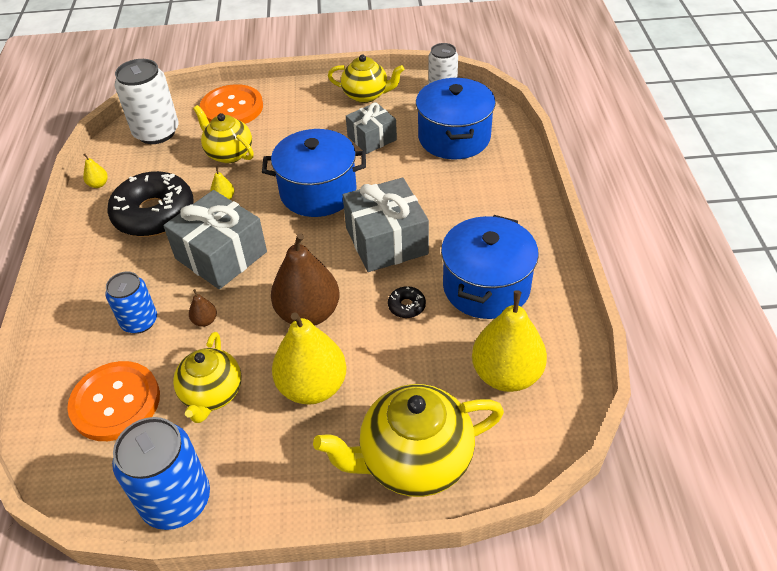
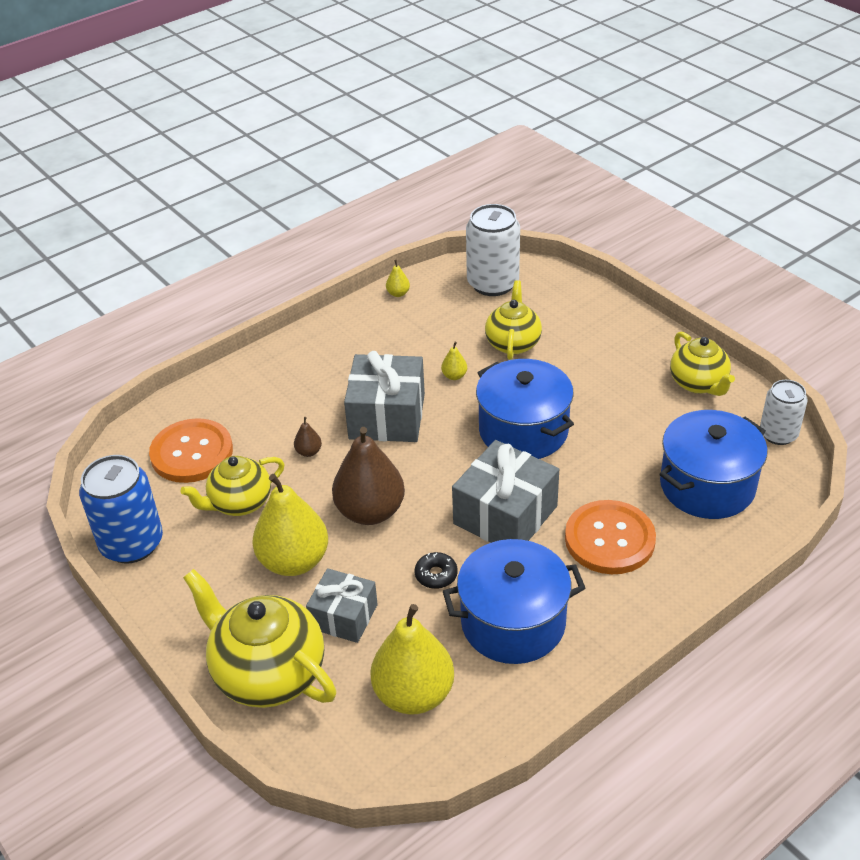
camera: 55 degrees right, 5 degrees down
blue can [105,272,157,334] -> none
black donut [107,171,194,237] -> none
orange button [200,84,263,124] -> orange button moved to [565,500,656,574]
grey gift [346,102,397,154] -> grey gift moved to [306,568,378,643]

